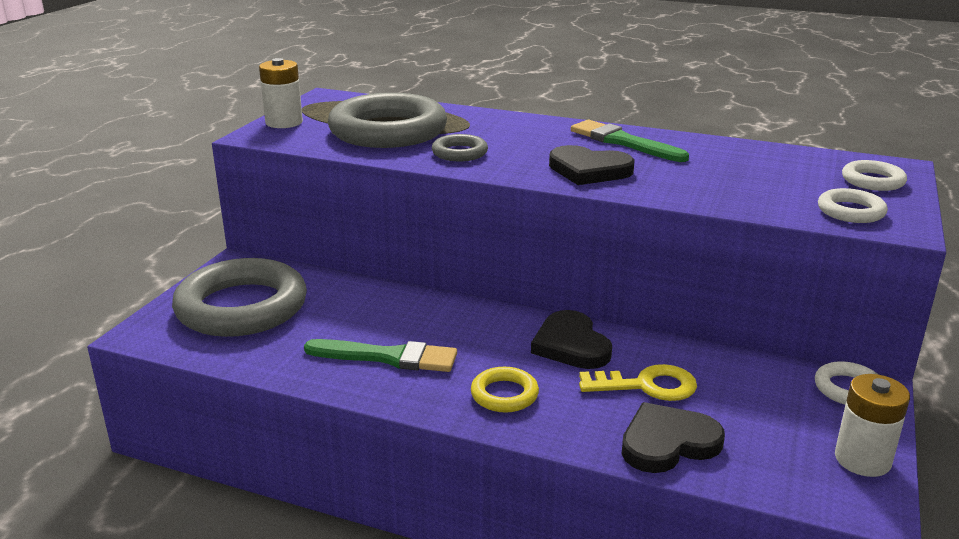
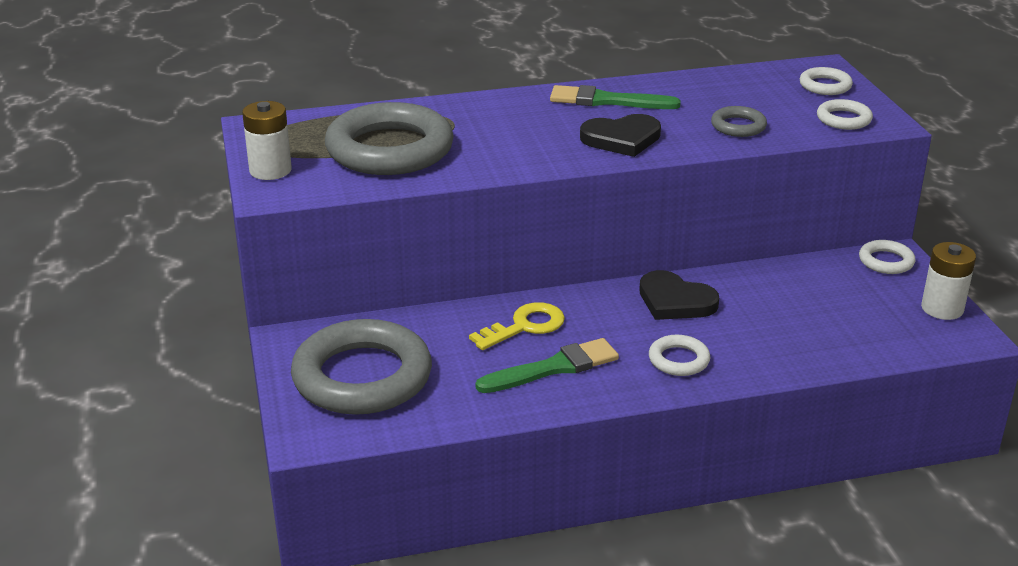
camera: 35 degrees left, 5 degrees up
grey ring [432,134,488,161] -> grey ring moved to [711,106,767,137]
yellow ring [471,367,539,412] -> white ring [649,335,710,376]
yellow key [579,364,697,401] -> yellow key moved to [469,302,565,350]
black heart [622,402,725,473] -> none

